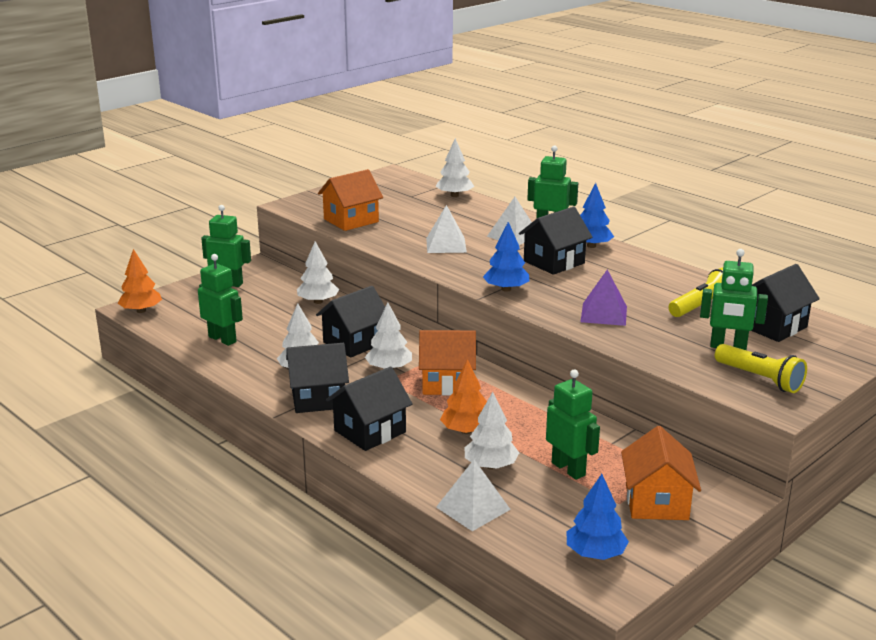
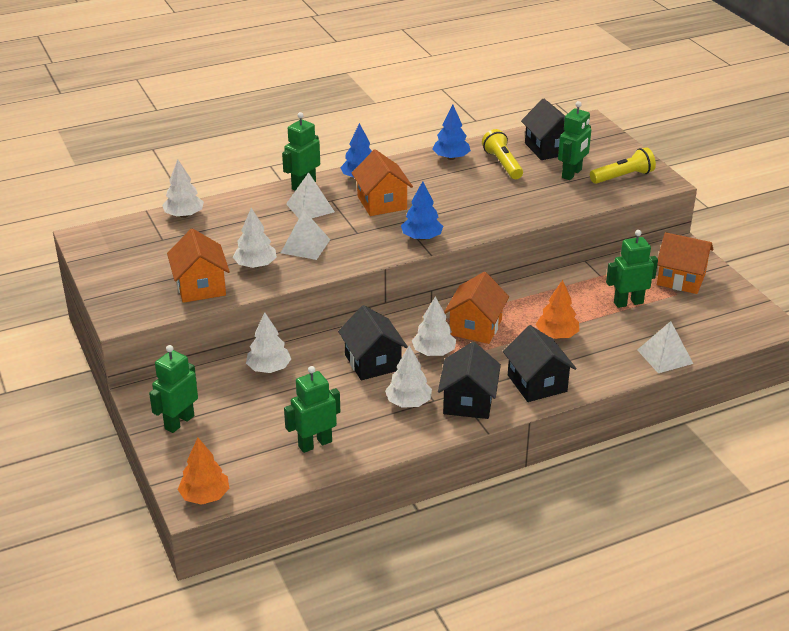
camera: 70 degrees left, 10 degrees up
white tree [465,392,519,469] -> white tree moved to [233,208,277,268]
black house [519,206,593,275] -> orange house [352,149,413,216]
blue tree [567,474,629,560] -> blue tree moved to [432,105,471,160]
purple pyramid [580,270,627,326] -> none

